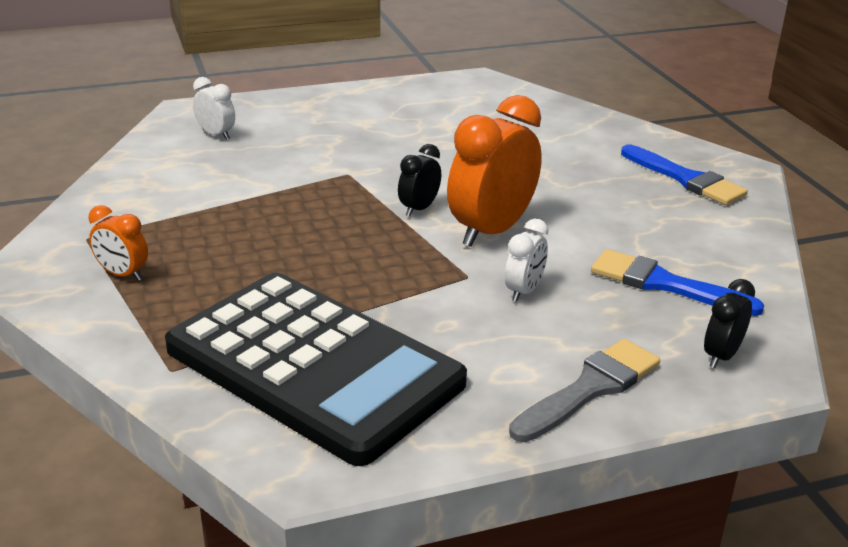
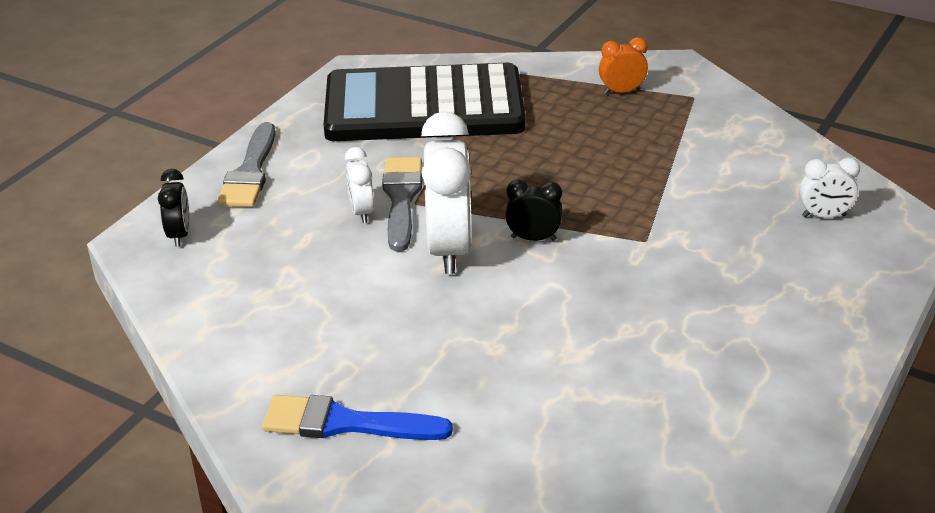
camera: 140 degrees right, 5 degrees up
black clock [398,144,441,217] -> black clock turned 75 degrees counterclockwise [505,180,563,241]
orange clock [447,95,542,247] -> white clock [421,112,472,274]
blue brush [591,249,764,316] -> none
none -> grey brush [382,157,422,251]

